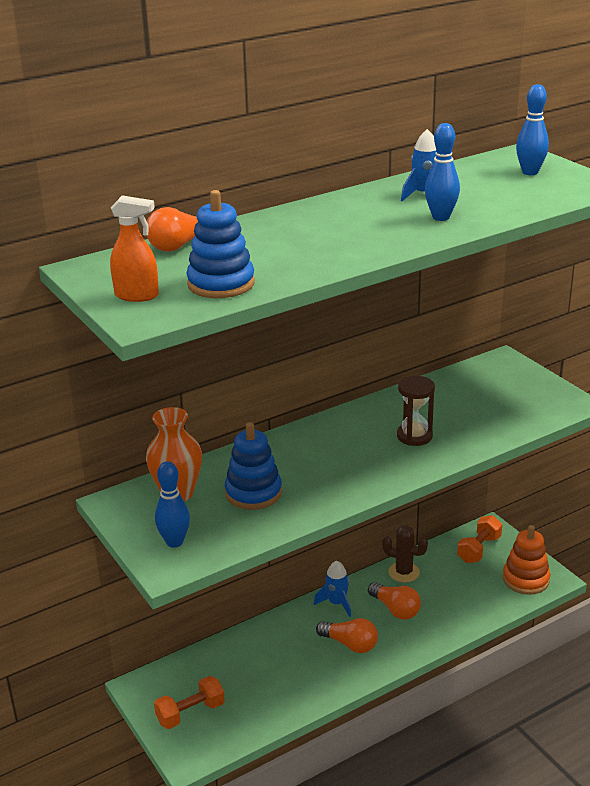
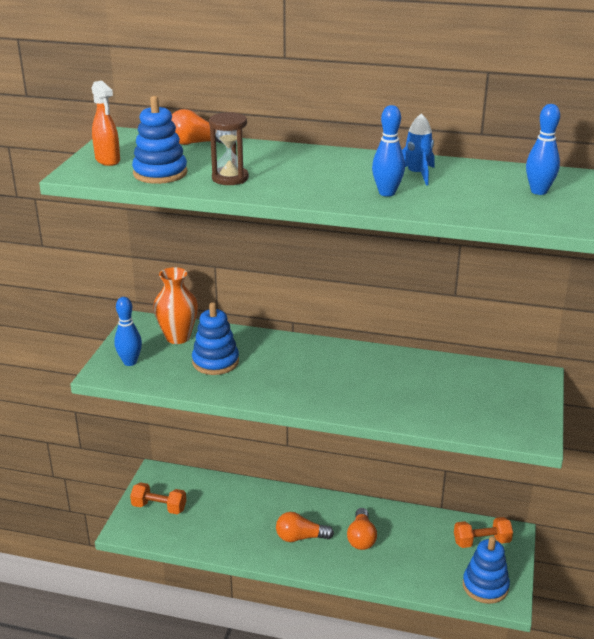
camera: 45 degrees right, 0 degrees up
blue rocket [314,561,351,617] -> none
orange light bulb [316,618,378,653] -> orange light bulb turned 105 degrees clockwise [276,512,334,542]
brown cactus [382,525,428,582] -> none
brown hourglass [397,376,435,446] -> brown hourglass moved to [209,112,249,185]
orange stacking toy [503,525,550,595] -> blue stacking toy [463,536,510,604]

